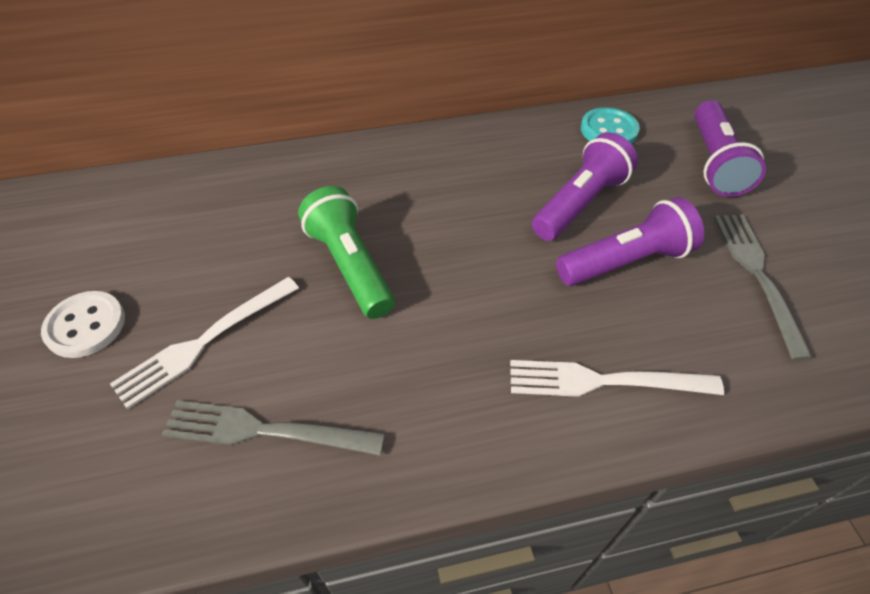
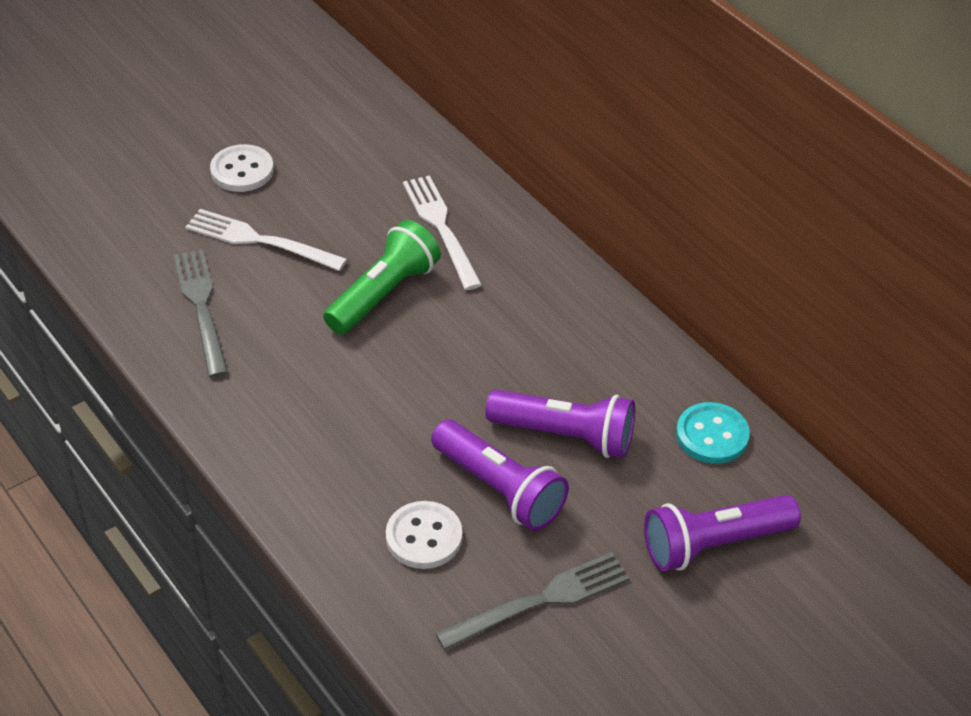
camera: 65 degrees right, 5 degrees down
white fork [510,360,724,397] -> white fork moved to [403,175,482,290]
none -> white button [386,501,463,569]

